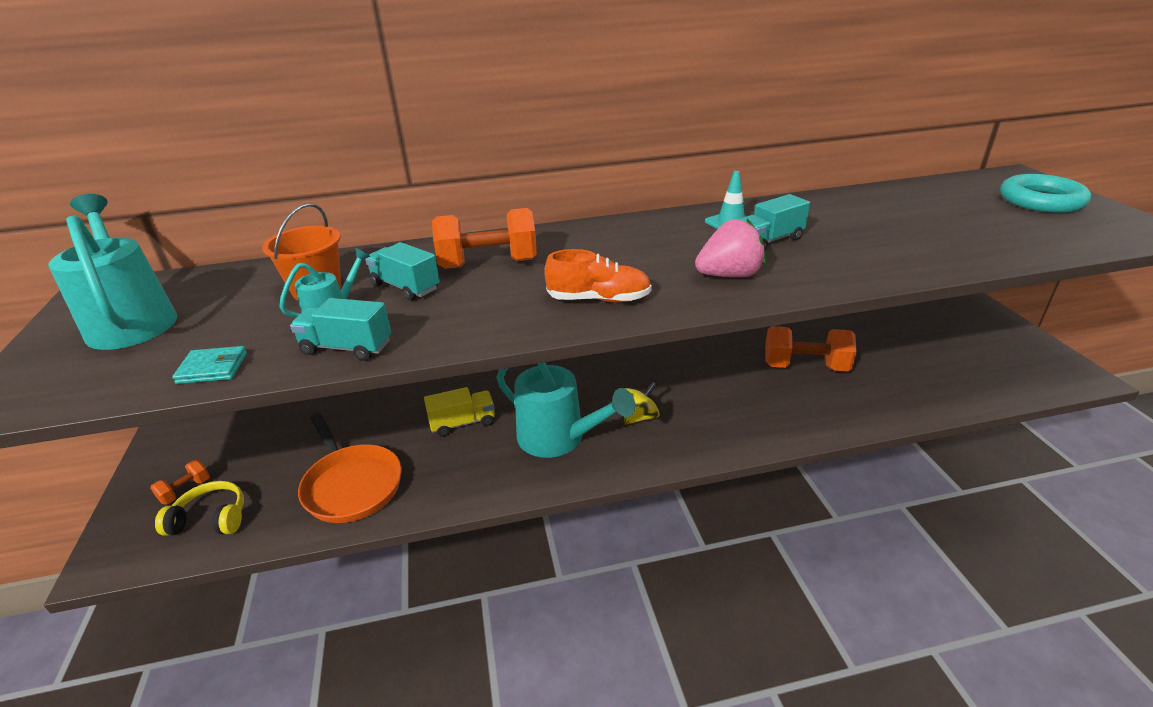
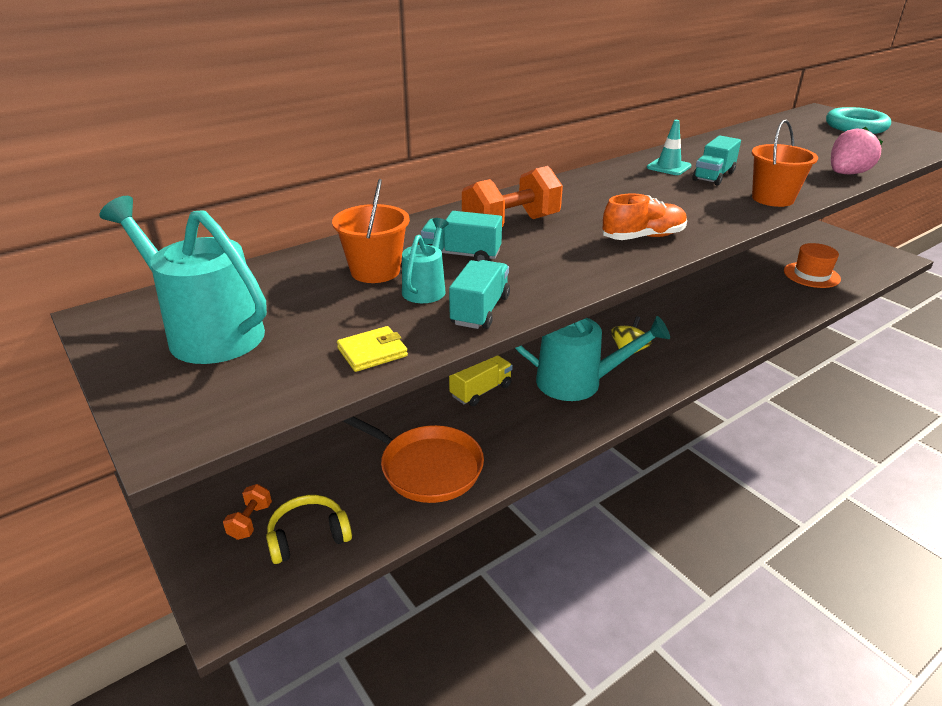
camera: 25 degrees left, 0 degrees up
turquoise wallet [172,346,247,384] -> yellow wallet [337,326,408,372]
turquoise truck [290,298,391,361] -> turquoise truck turned 120 degrees clockwise [449,260,510,329]
pink strawberry [695,219,766,277] -> pink strawberry moved to [831,127,883,174]
orange dumbbell [765,326,857,371] -> none
none -> orange bucket [752,120,818,207]
none -> orange hat [784,243,841,288]

